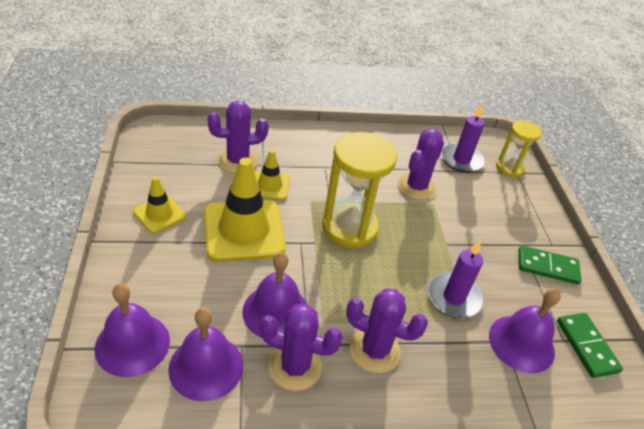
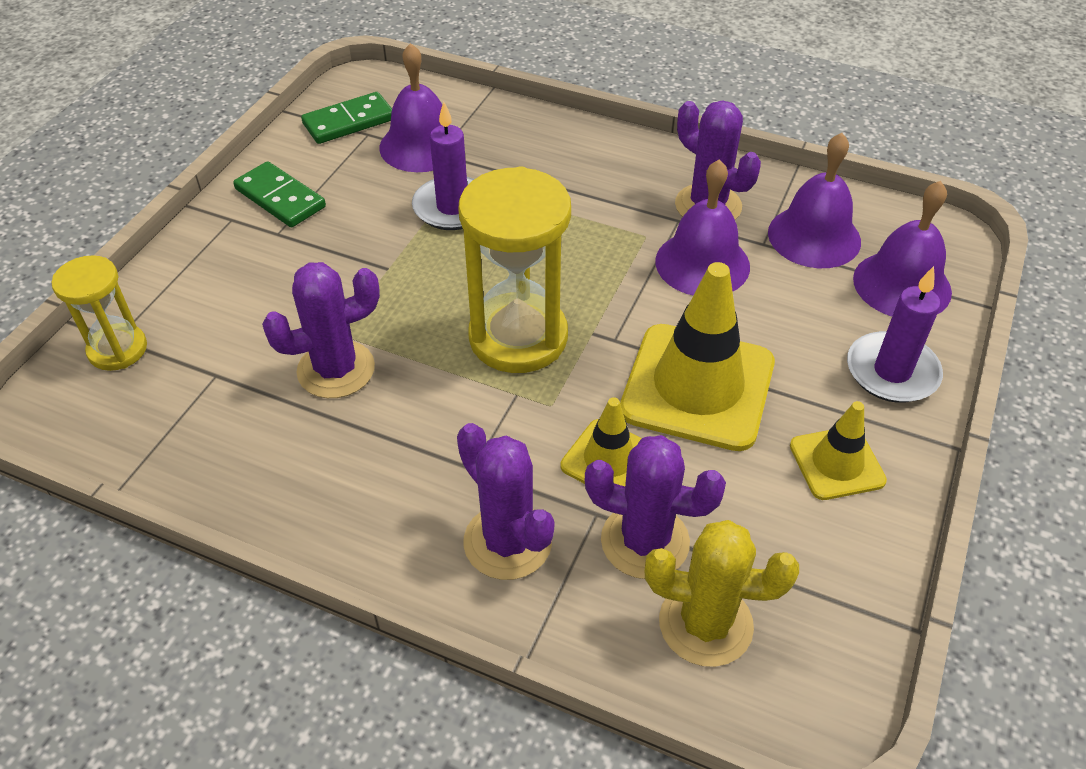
camera: 145 degrees left, 5 degrees up
purple cactus [346,289,428,373] -> purple cactus moved to [457,423,554,580]
purple candle [441,104,485,173] -> purple candle moved to [847,266,943,403]
green domino [557,313,623,378] -> green domino turned 45 degrees clockwise [301,92,392,144]
none -> yellow cactus [645,520,799,667]

